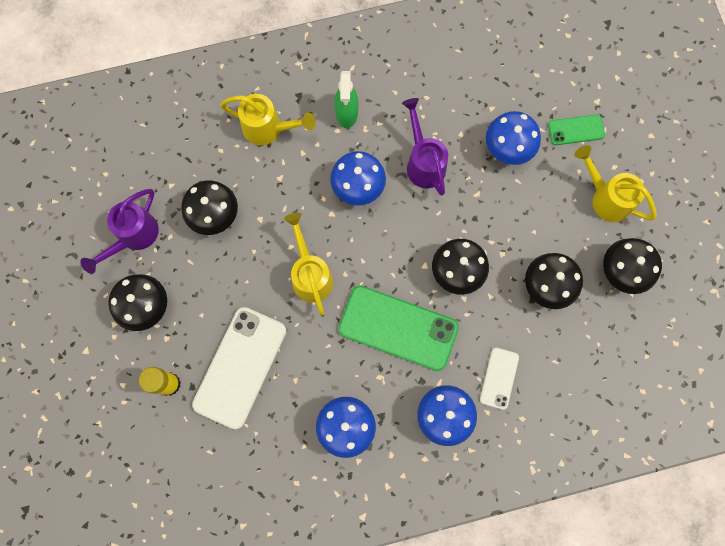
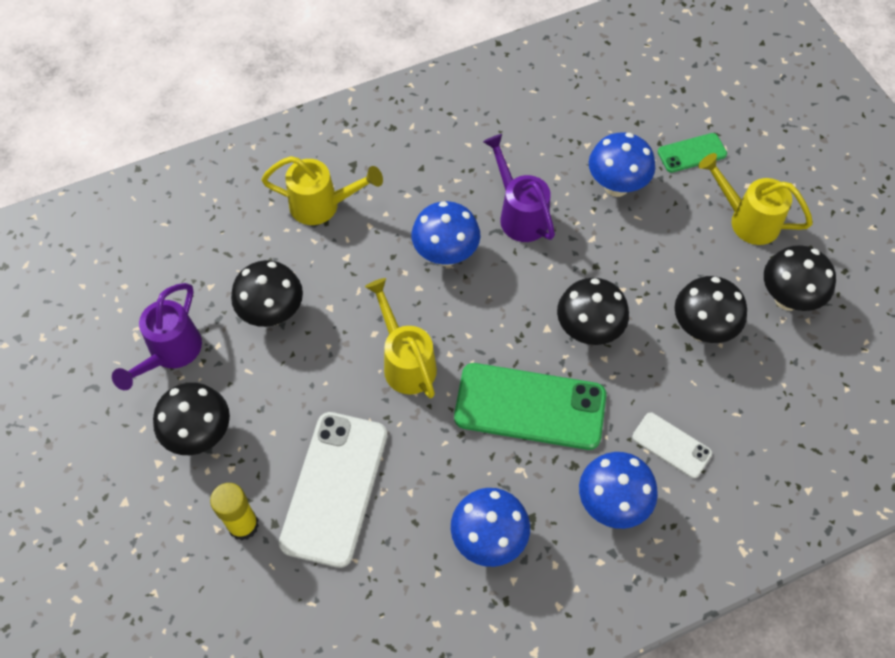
camera: 10 degrees left, 15 degrees down
green spray bottle [334,71,358,128] -> none
white phone [480,348,519,410] -> white phone turned 60 degrees counterclockwise [632,413,712,478]

